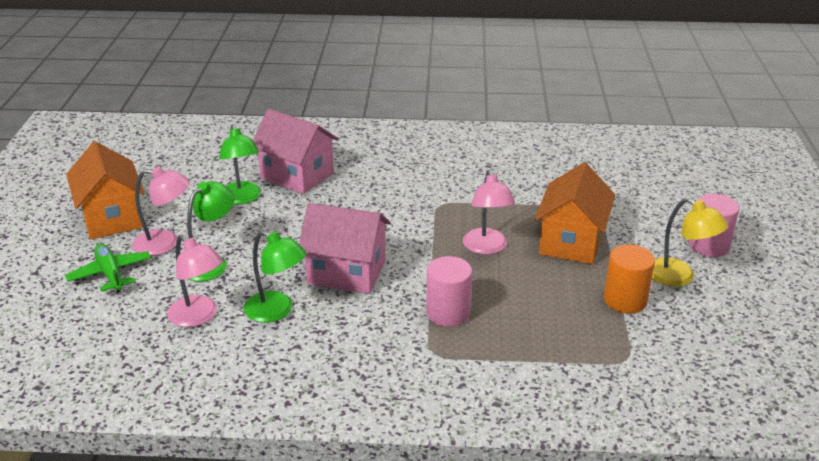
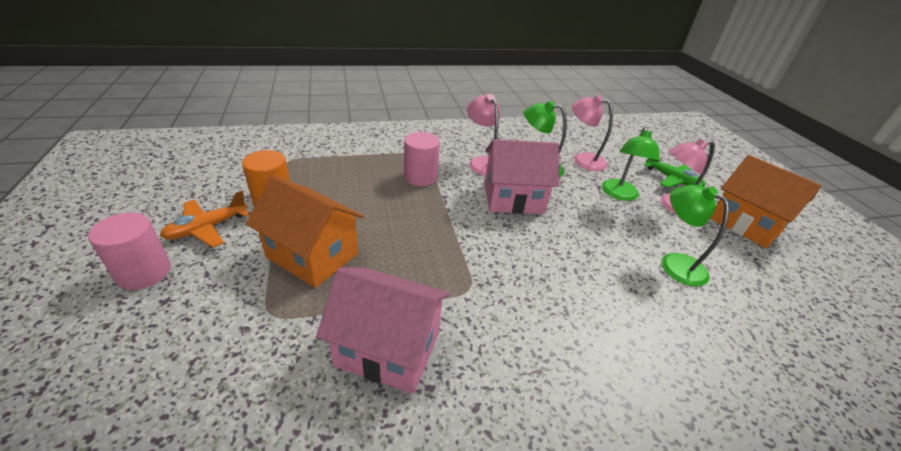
camera: 160 degrees right, 5 degrees up
pink house [253,109,339,194] -> pink house moved to [316,267,450,394]
pink lamp [463,169,515,255] -> pink lamp moved to [467,94,500,176]
orange house [534,163,615,264] -> orange house turned 60 degrees counterclockwise [246,175,364,288]
yellow lamp [652,198,728,287] -> orange plane [160,191,250,248]

